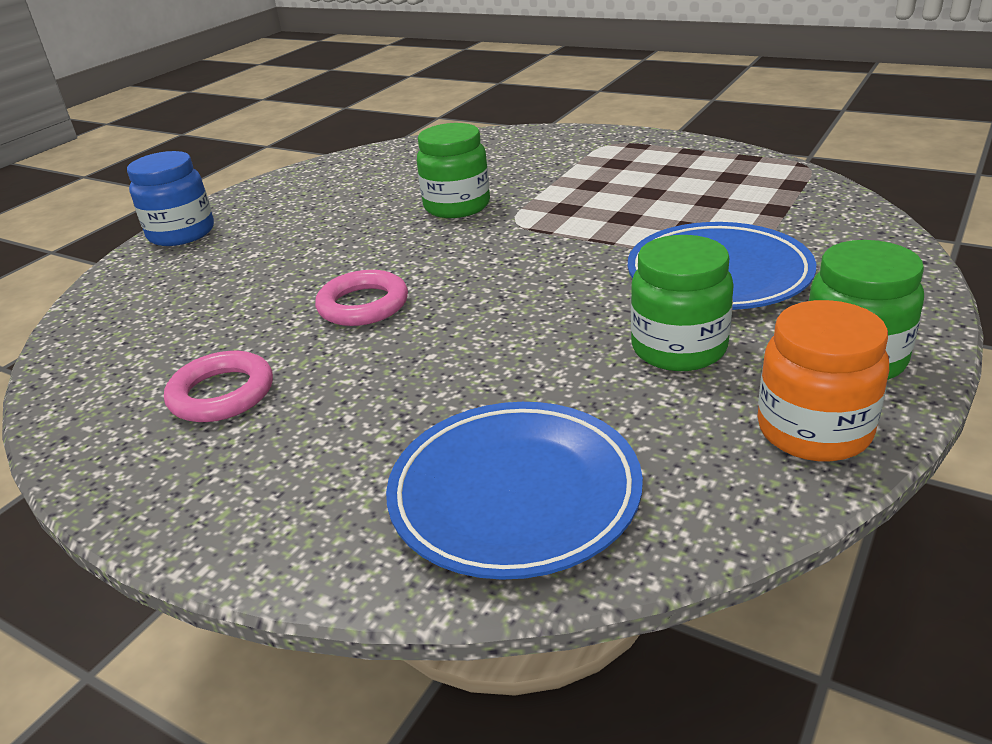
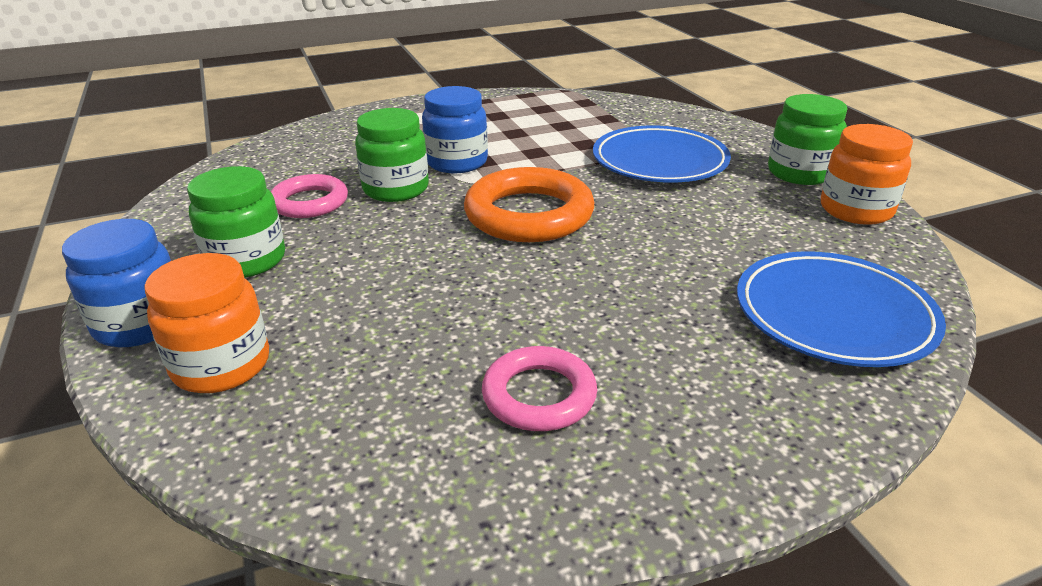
camera: 55 degrees left, 0 degrees up
pink ring [315,270,408,326] -> pink ring moved to [270,174,348,218]
green jar [631,235,734,371] -> green jar moved to [187,166,285,278]
none -> orange jar [144,253,269,393]
none -> blue jar [422,86,488,173]
none -> orange ring [464,167,594,242]

